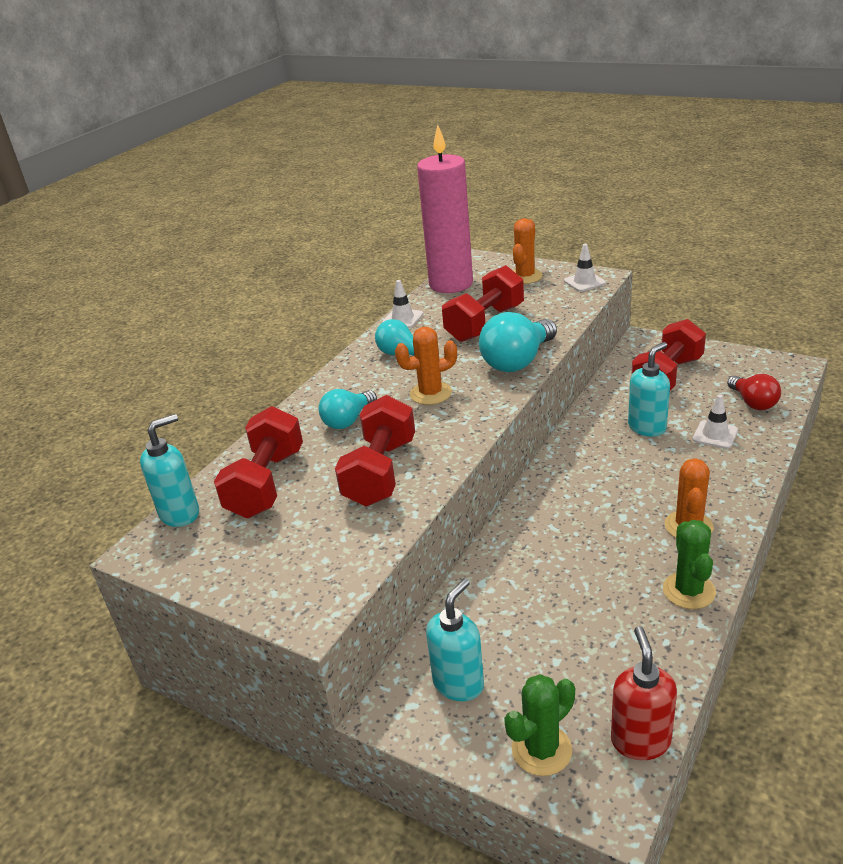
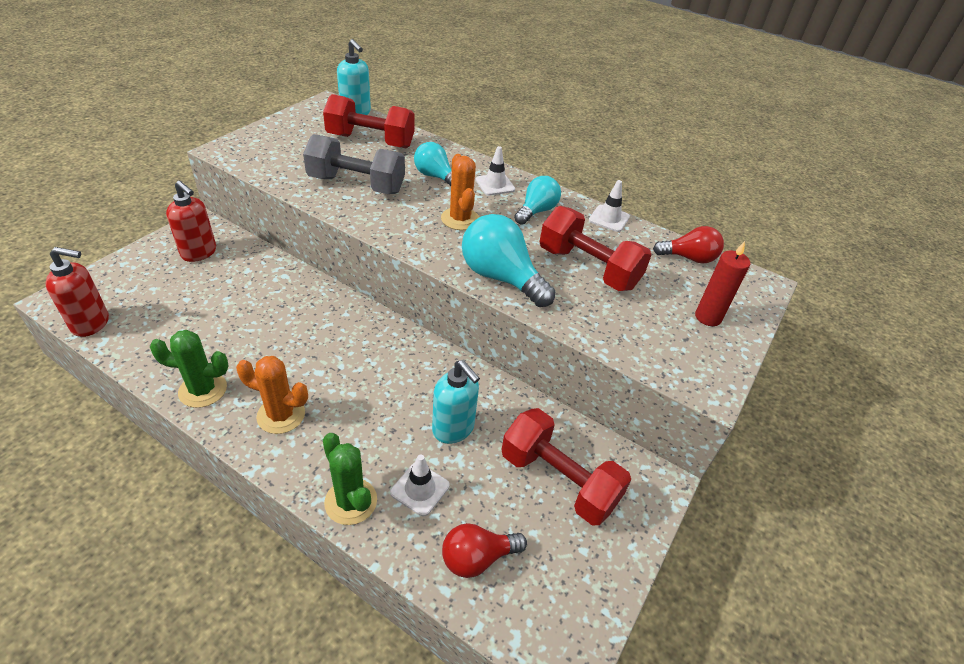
camera: 85 degrees right, 10 degrees up
red dumbbell [335,395,415,506] -> grey dumbbell [303,134,405,194]
pink candle [417,125,473,293] -> red light bulb [653,226,724,264]
turquoise soap dispenser [426,578,484,701] -> red soap dispenser [166,181,216,262]
green cactus [504,674,575,776] -> green cactus moved to [323,433,377,525]
orange cactus [513,218,543,284] -> red candle [695,241,751,326]
white traffic cone [564,244,606,292] -> white traffic cone moved to [476,146,515,195]

